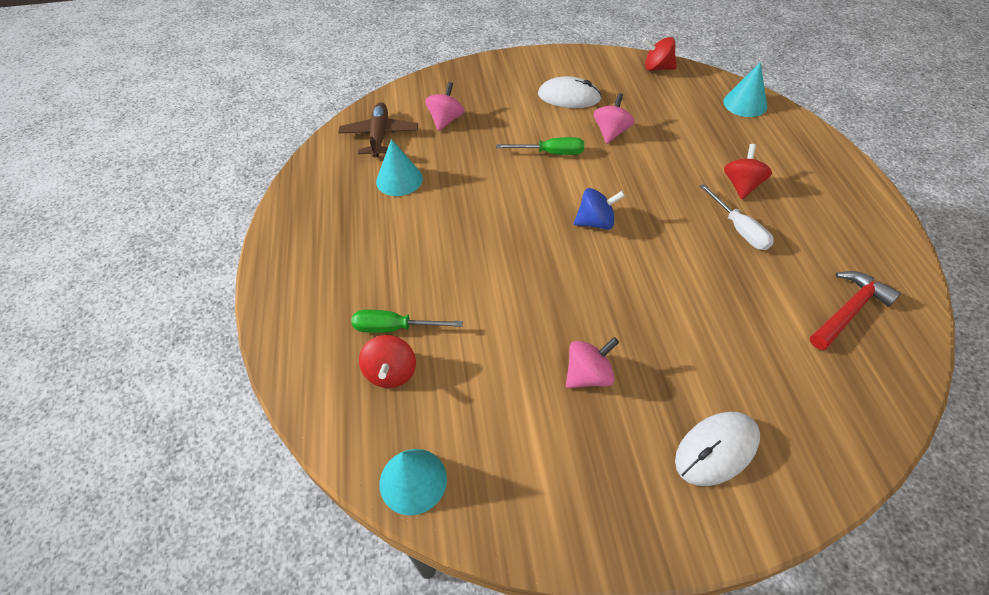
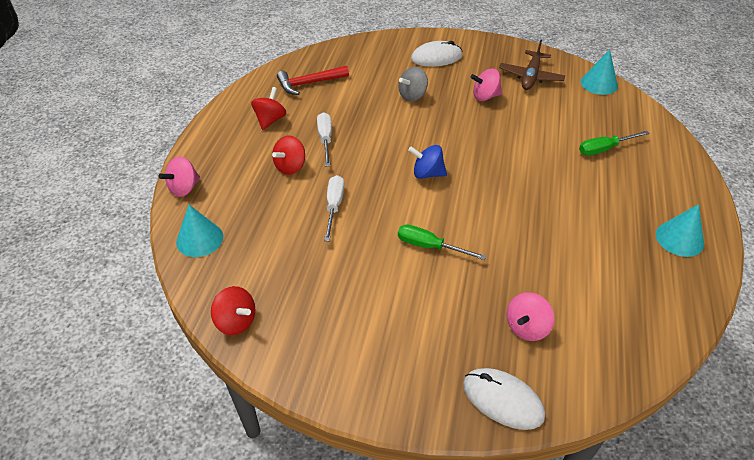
camera: 160 degrees left, 5 degrees down
brown plane [338,102,418,157] -> brown plane moved to [499,40,565,90]
green screwdriver [351,310,463,333] -> green screwdriver turned 135 degrees clockwise [579,131,650,155]
red spinning top [359,335,416,388] -> red spinning top moved to [251,87,286,130]
turquoise cone [376,139,423,196] -> turquoise cone moved to [656,204,704,257]
white mouse [538,76,602,108] -> white mouse moved to [463,368,545,430]
pink spinning top [594,93,634,144] -> pink spinning top moved to [158,156,200,197]
none -> white screwdriver [324,175,344,241]
none -> grey spinning top [398,67,428,102]

